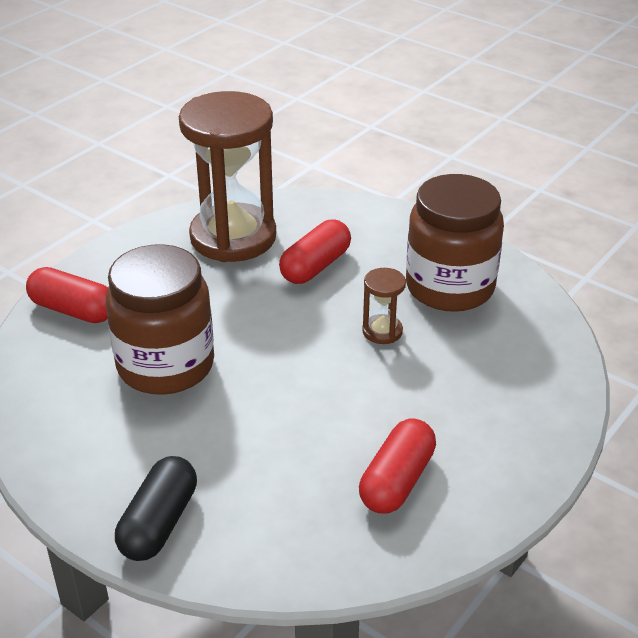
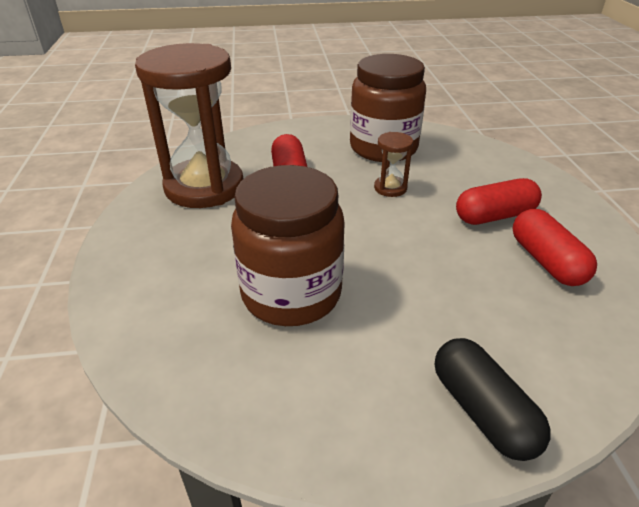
camera: 45 degrees left, 0 degrees up
red capsule [26,267,108,323] -> red capsule moved to [456,178,542,225]

